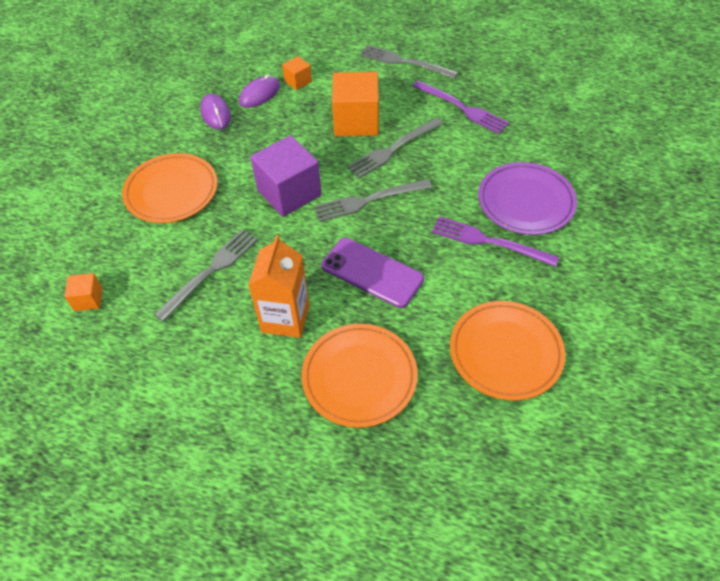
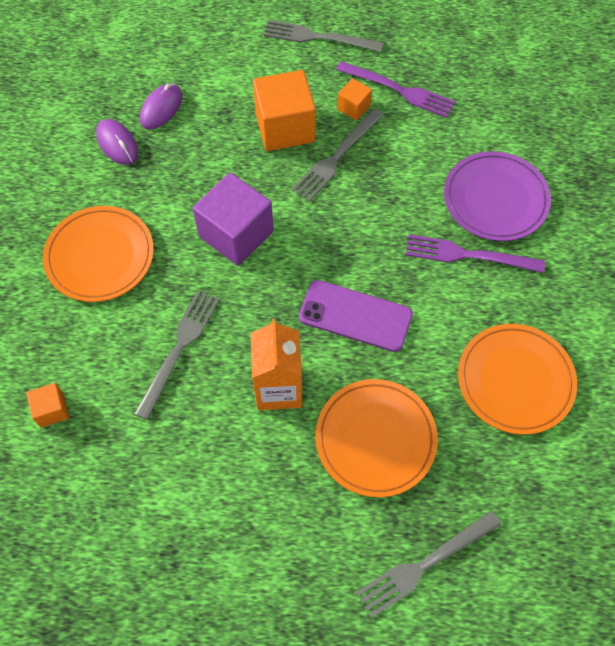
camera: 15 degrees left, 10 degrees up
orange cube [282,56,312,90] -> orange cube moved to [337,78,372,121]
grey fork [314,179,432,222] -> grey fork moved to [356,511,501,618]

